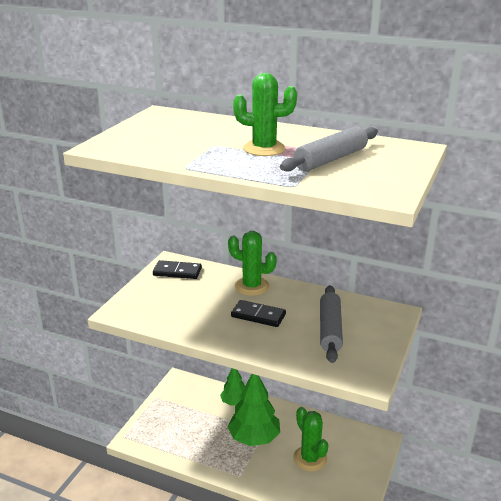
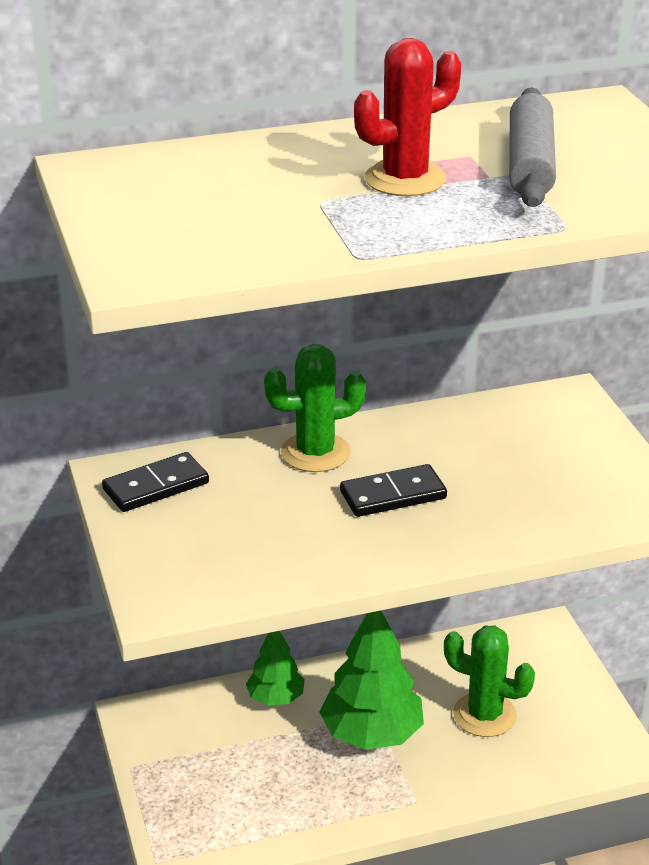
camera: 40 degrees left, 5 degrees up
green cactus [233,73,297,156] -> red cactus [354,38,461,196]
grey rolling pin [320,285,343,363] -> none

